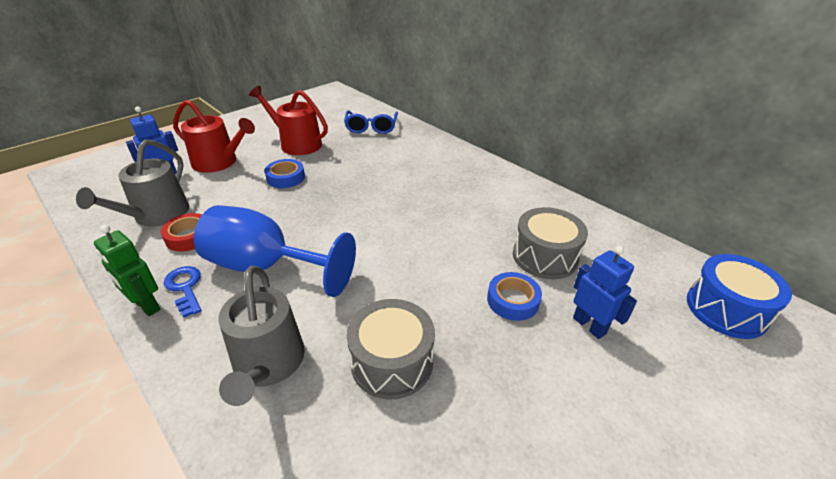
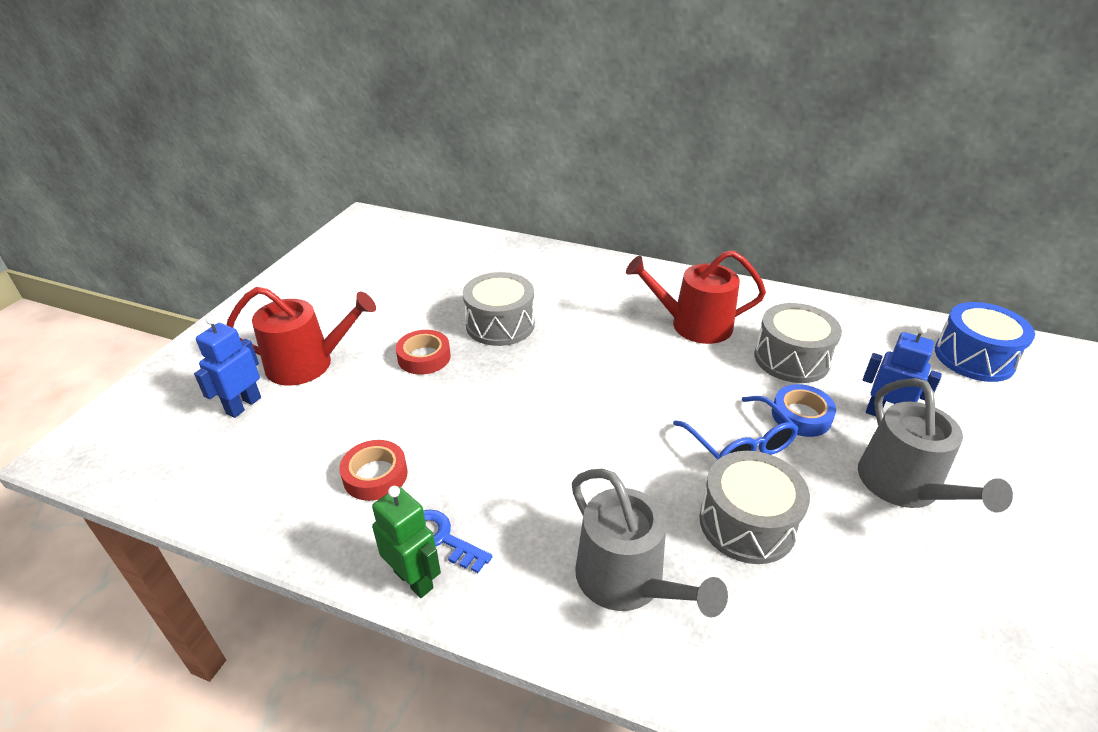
camera: 25 degrees left, 0 degrees up
grey watering can [76,139,189,226] -> grey watering can moved to [858,378,1013,512]
green robot [94,225,160,316] -> green robot turned 150 degrees counterclockwise [372,486,441,598]
blue goblet [194,205,356,297] -> none
red watering can [249,86,328,155] -> red watering can moved to [626,250,766,344]
blue tape [264,159,305,188] -> red tape [396,330,451,375]
blue glasses [344,111,398,134] -> blue glasses moved to [673,396,799,460]
none -> grey drum [463,272,535,346]

